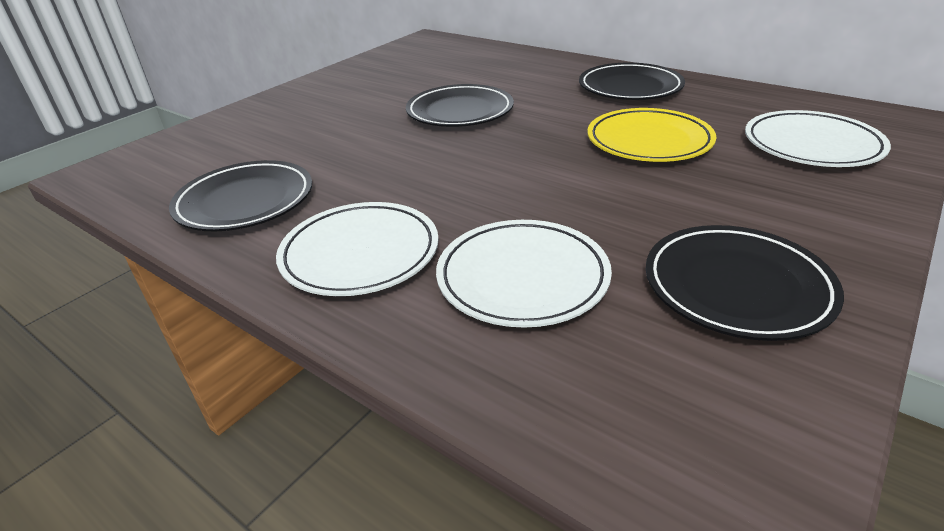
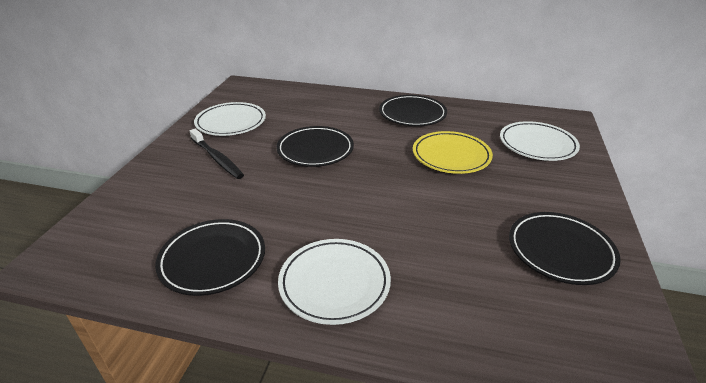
camera: 25 degrees left, 0 degrees up
white plate [436,220,612,328] -> white plate moved to [194,102,266,136]
none -> black toothbrush [190,129,244,179]

